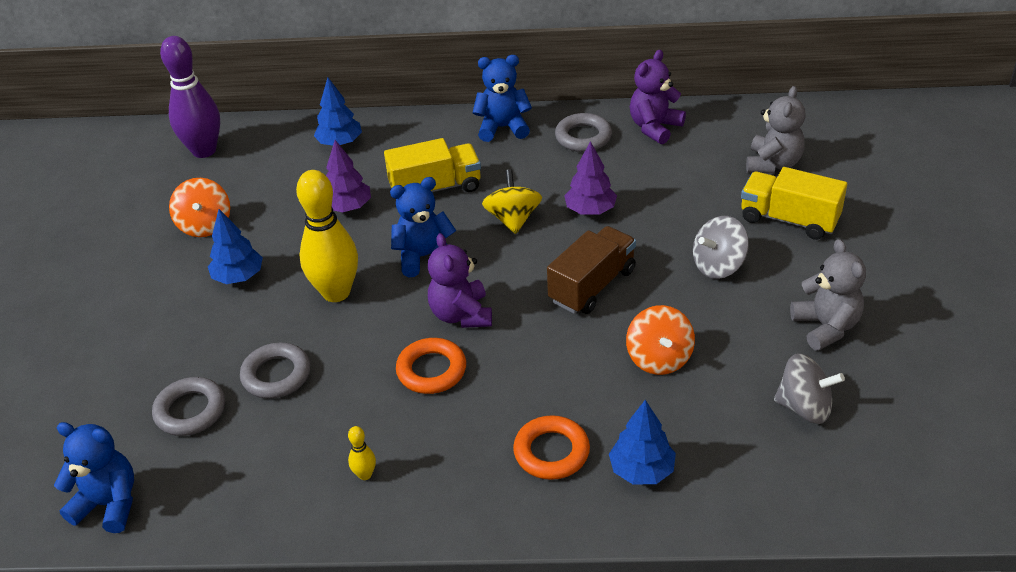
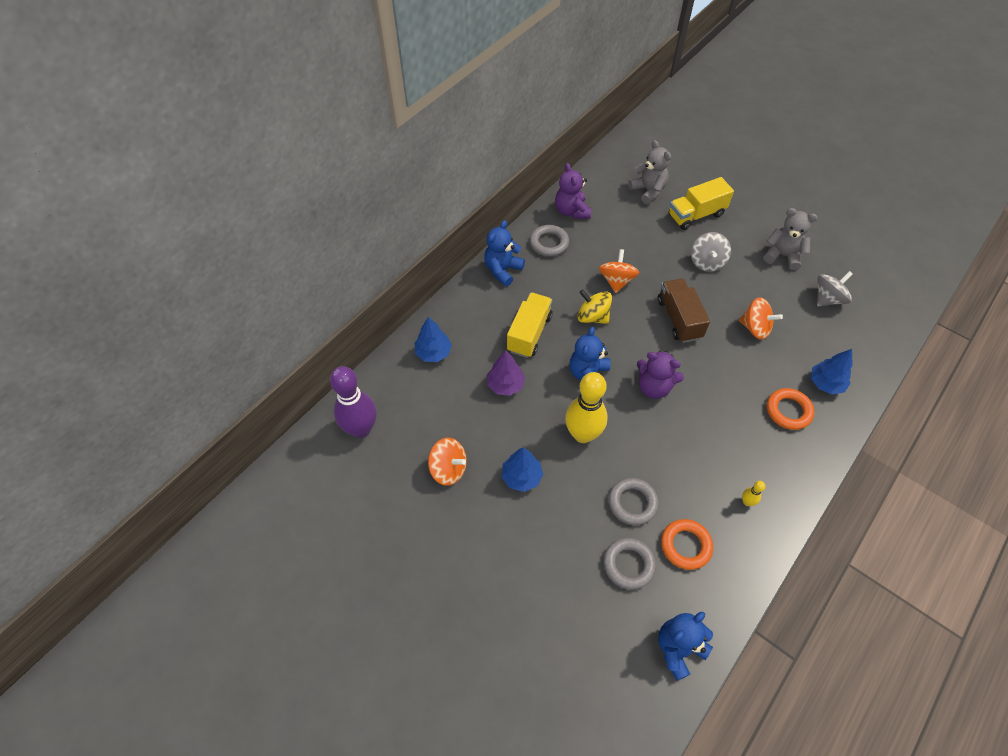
camera: 55 degrees left, 15 degrees up
orange ring [396,338,466,394] -> orange ring moved to [661,519,713,570]
purple tree [564,141,617,215] -> orange spinning top [599,249,639,293]

